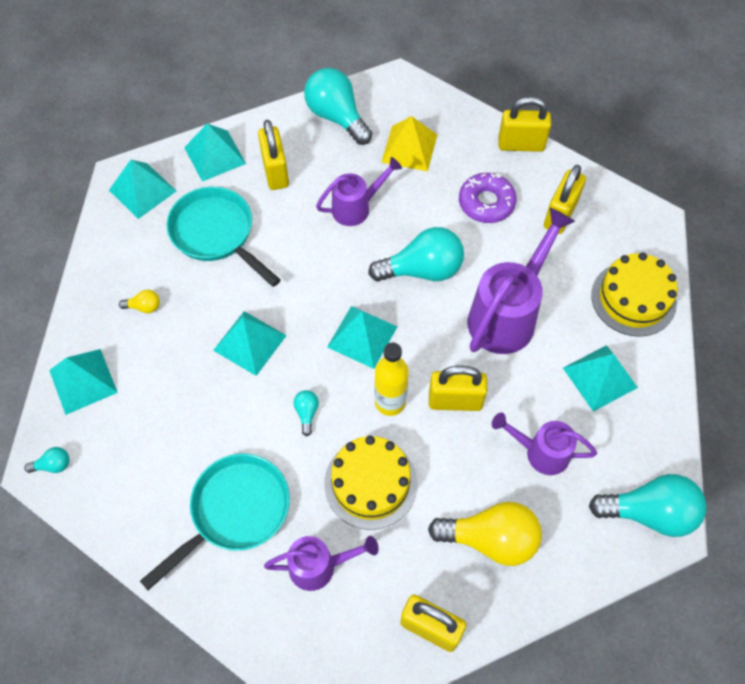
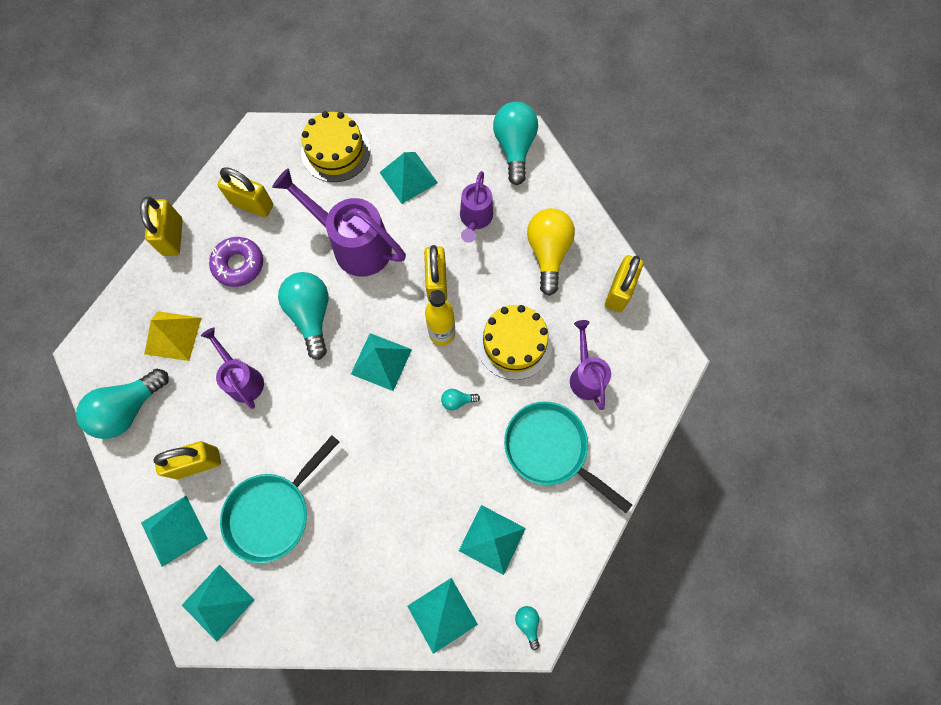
camera: 95 degrees left, 10 degrees up
yellow light bulb [119,290,160,313] -> none
turquoise pyramid [213,311,287,376] -> turquoise pyramid moved to [459,505,526,575]

